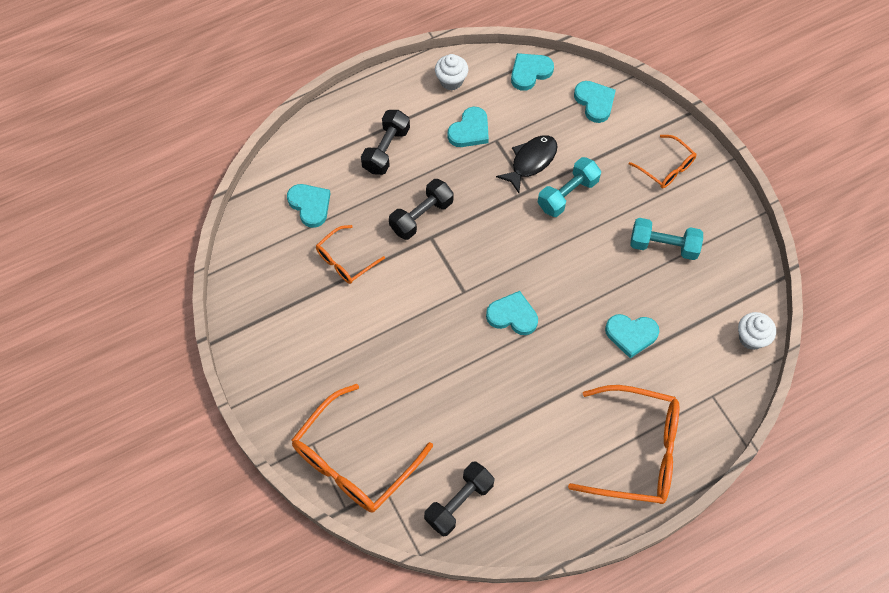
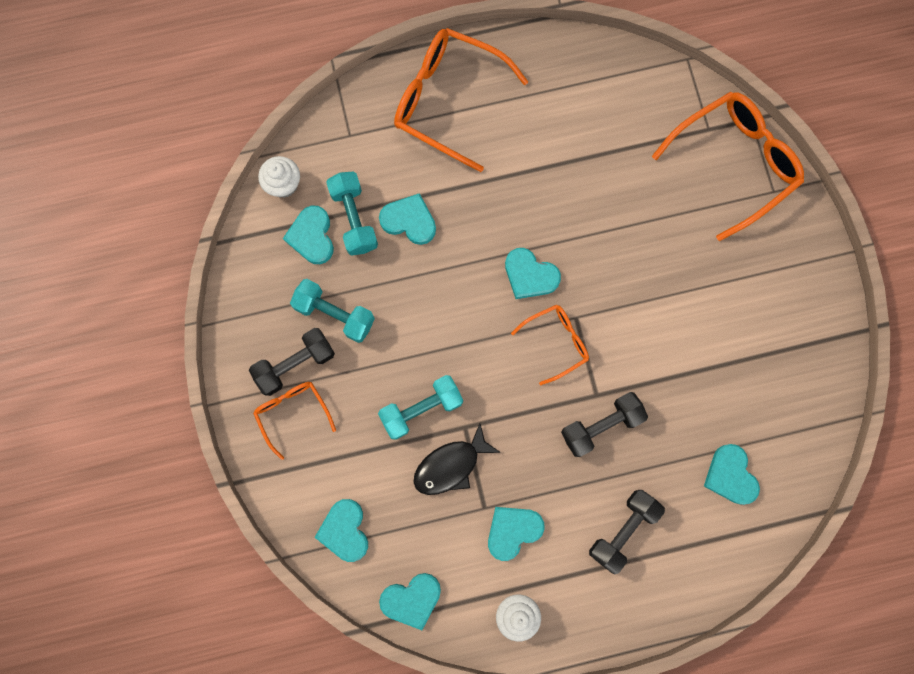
camera: 165 degrees left, 15 degrees up
orange glasses [316,225,385,284] -> orange glasses moved to [511,305,589,385]
black dumbbell [424,461,495,537] -> black dumbbell moved to [249,328,335,396]
none -> turquoise heart [283,206,334,264]
none -> turquoise dumbbell [326,171,378,256]

